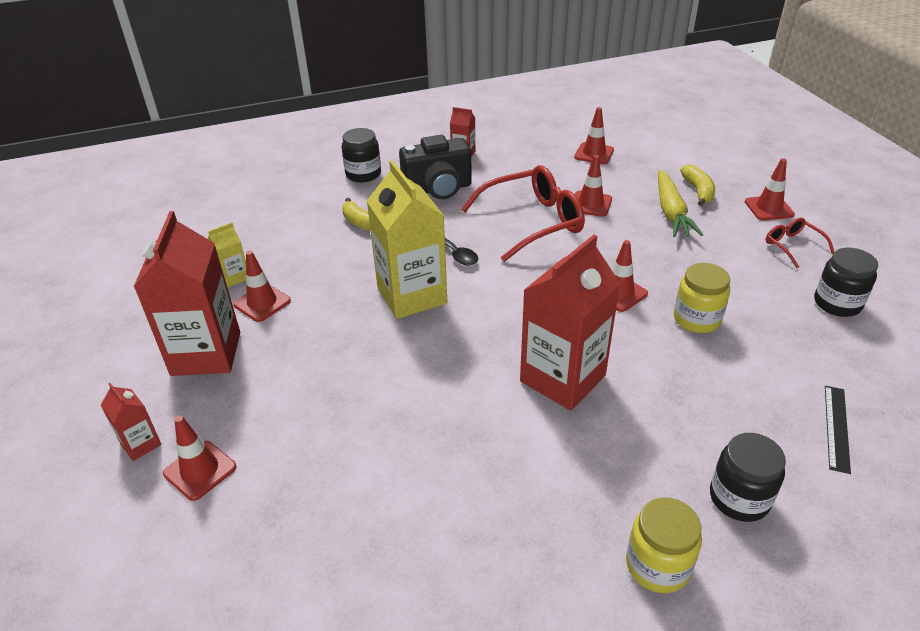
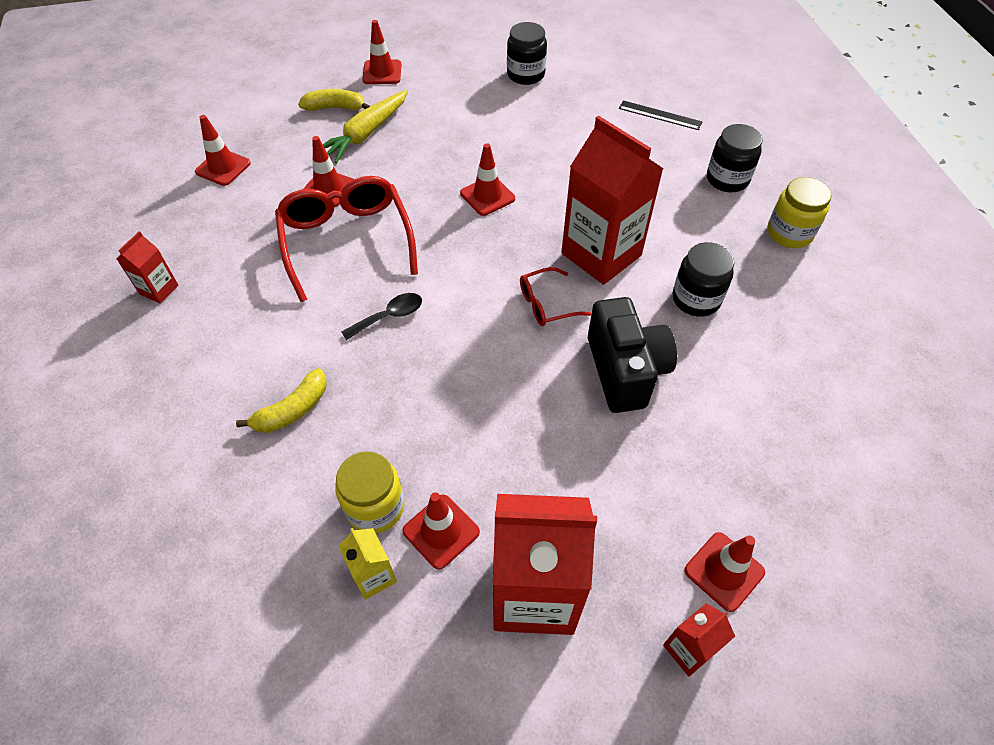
camera: 85 degrees left, 15 degrees up
black jar [342,128,381,182] -> black jar moved to [673,242,734,317]
yellow carton [367,160,447,319] -> none
black camera [399,135,472,199] -> black camera moved to [588,297,677,413]
yellow carrot [658,170,703,237] -> yellow carrot turned 120 degrees clockwise [323,90,408,163]
yellow jar [674,263,730,333] -> yellow jar moved to [335,451,405,533]
red glasses [766,217,834,268] -> red glasses moved to [520,267,591,326]

